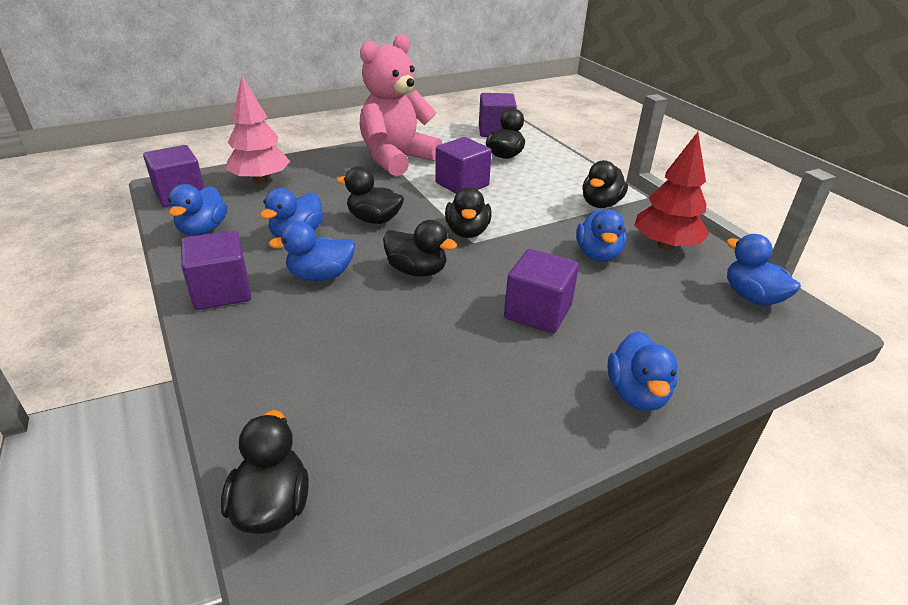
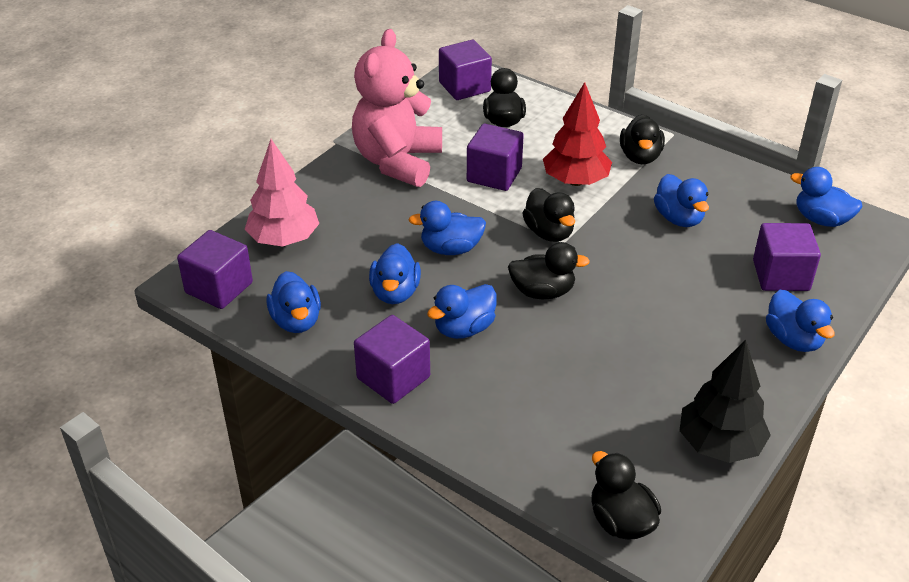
camera: 25 degrees left, 5 degrees up
black duck [336,166,404,224] -> blue duck [409,201,486,255]
purple cube [504,249,579,334] -> purple cube moved to [753,223,821,291]
red tree [634,132,710,250] -> red tree moved to [543,82,612,186]
none -> black tree [679,340,771,463]

